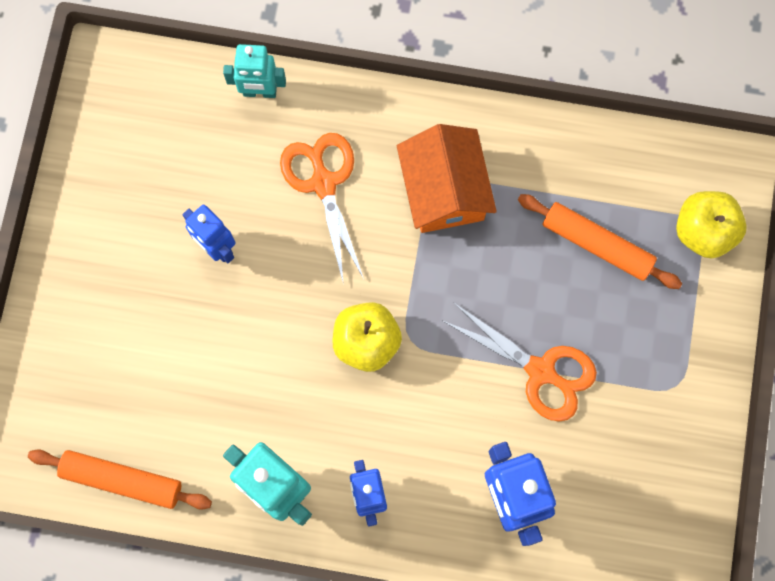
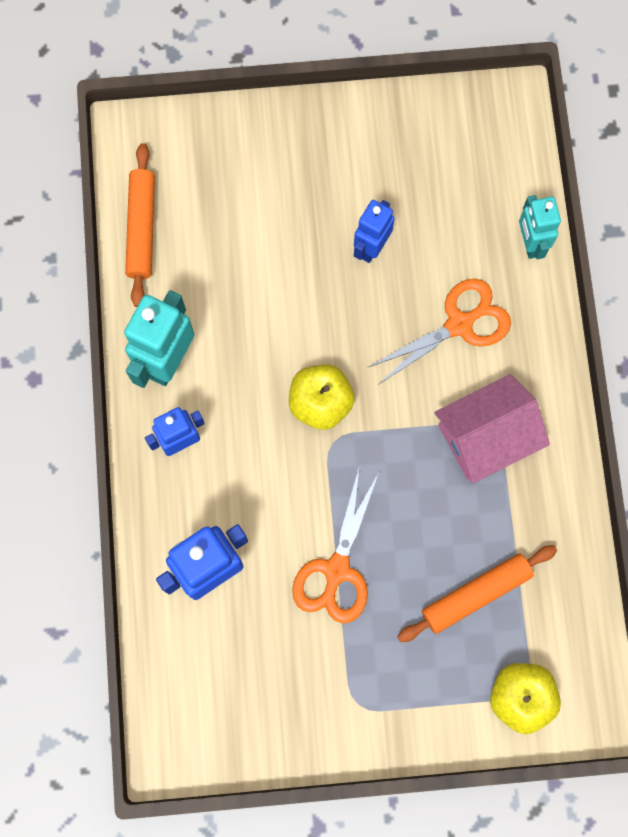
camera: 75 degrees right, 0 degrees up
orange house [397,124,497,233] -> pink house [434,374,550,483]
orange rolling pin [518,194,682,289] -> orange rolling pin turned 45 degrees clockwise [397,545,557,642]

